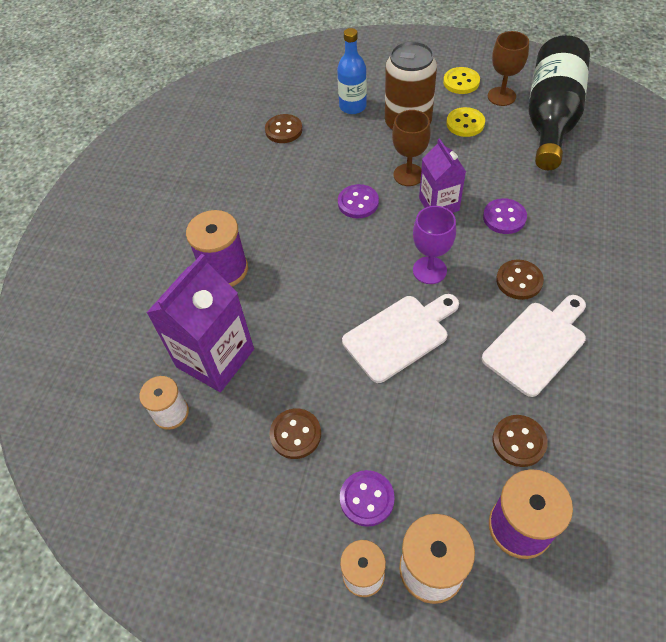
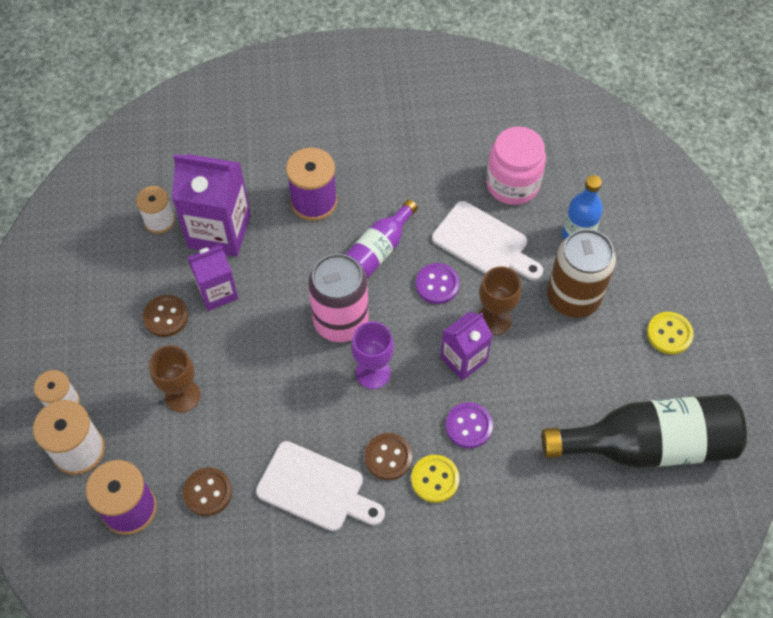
camera: 65 degrees right, 5 degrees up
brown button [265,114,302,143] -> pink jar [486,126,546,205]
purple button [340,470,395,527] -> none
white cutting board [342,294,459,383] -> white cutting board moved to [432,201,543,280]
yellow button [446,107,485,137] -> yellow button moved to [411,455,459,503]
brown goblet [488,31,529,106] -> brown goblet moved to [149,345,201,412]
none -> purple carton [188,245,238,311]
none -> pink can [308,254,369,342]
none -> purple bottle [345,199,418,279]

